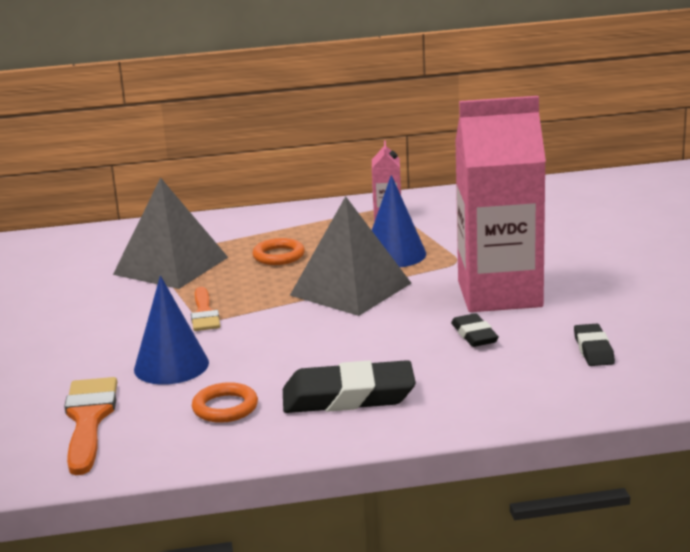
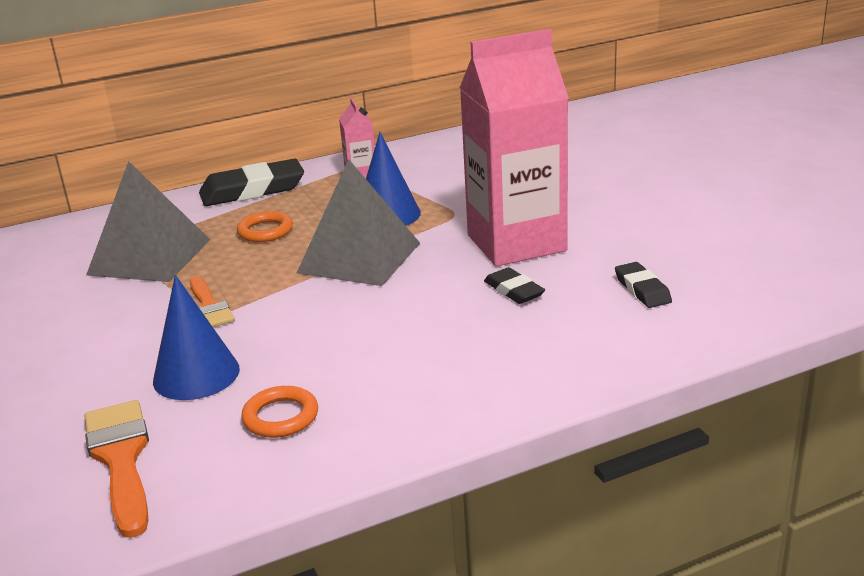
camera: 15 degrees left, 5 degrees up
black eraser [283,360,416,413] -> black eraser moved to [199,159,304,206]

